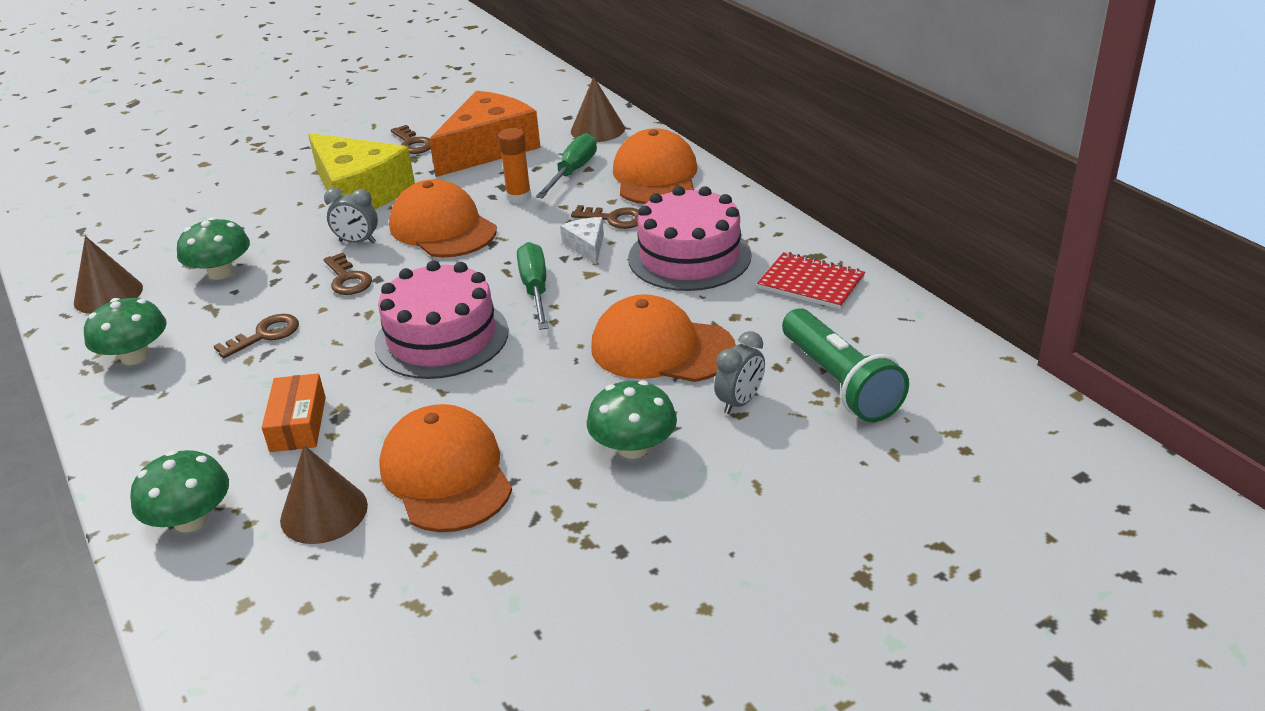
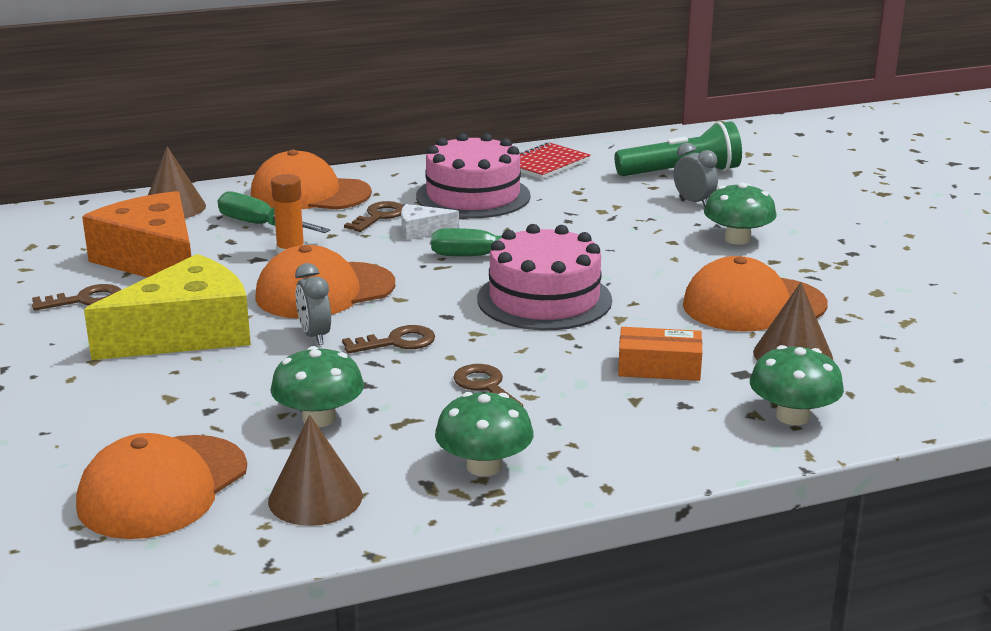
camera: 80 degrees left, 10 degrees down
grey clock [324,188,378,243] -> grey clock turned 135 degrees clockwise [295,263,331,345]
orange cap [591,294,736,382] -> orange cap moved to [76,433,247,539]

